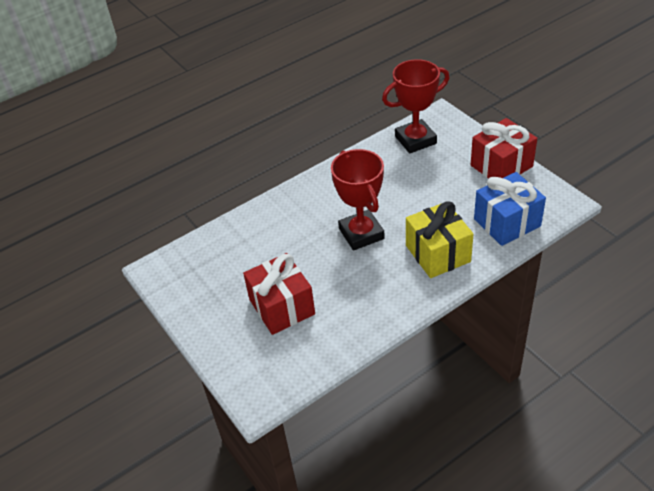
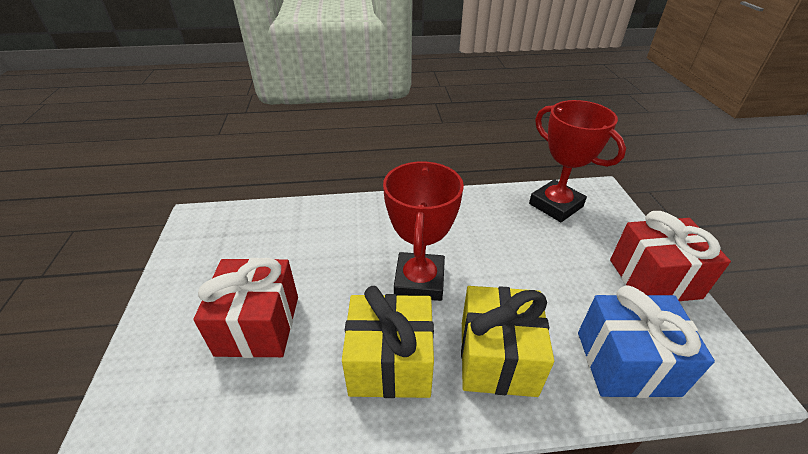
camera: 25 degrees right, 5 degrees down
red trophy [382,59,450,153] -> red trophy turned 45 degrees clockwise [529,100,626,222]
none -> yellow gift [342,286,434,398]

